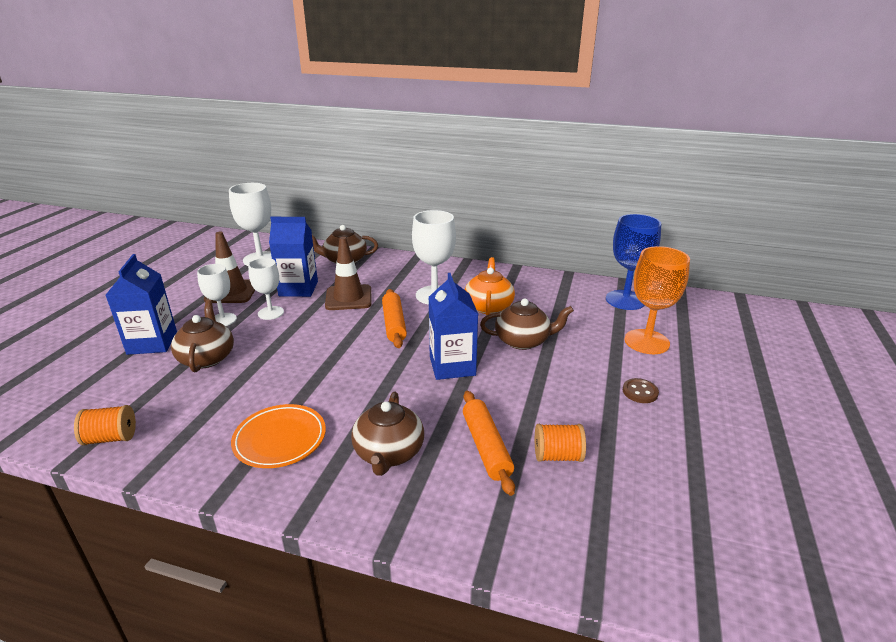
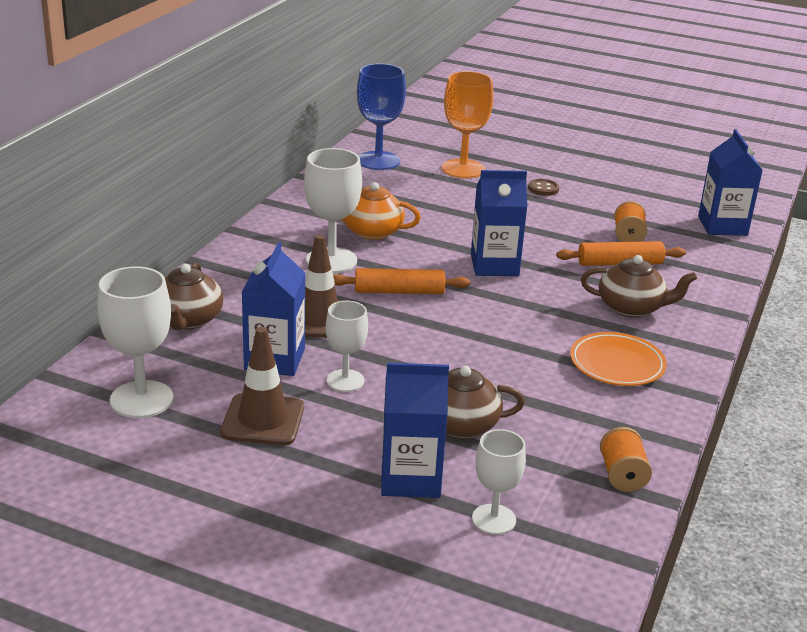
camera: 85 degrees left, 0 degrees up
white goblet [197,264,237,326] -> white goblet moved to [472,429,526,535]
brown teapot [480,298,574,350] -> none
none -> blue carton [698,129,762,236]

